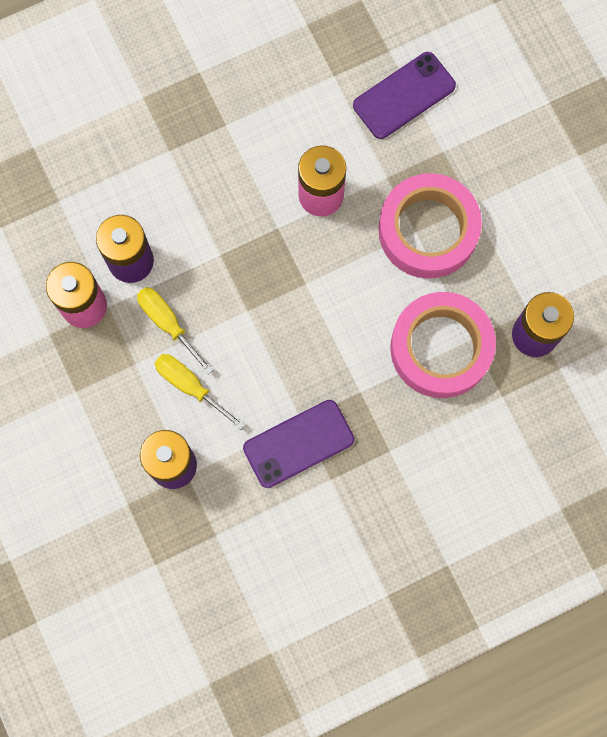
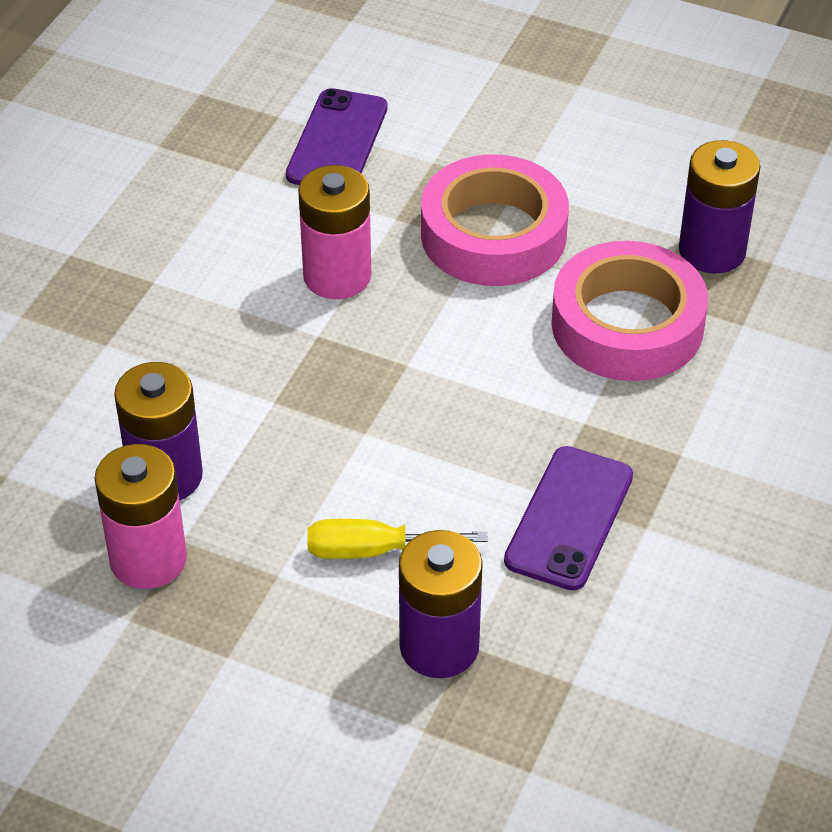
camera: 40 degrees left, 30 degrees down
yellow screwdriver [137,287,213,374] -> none

